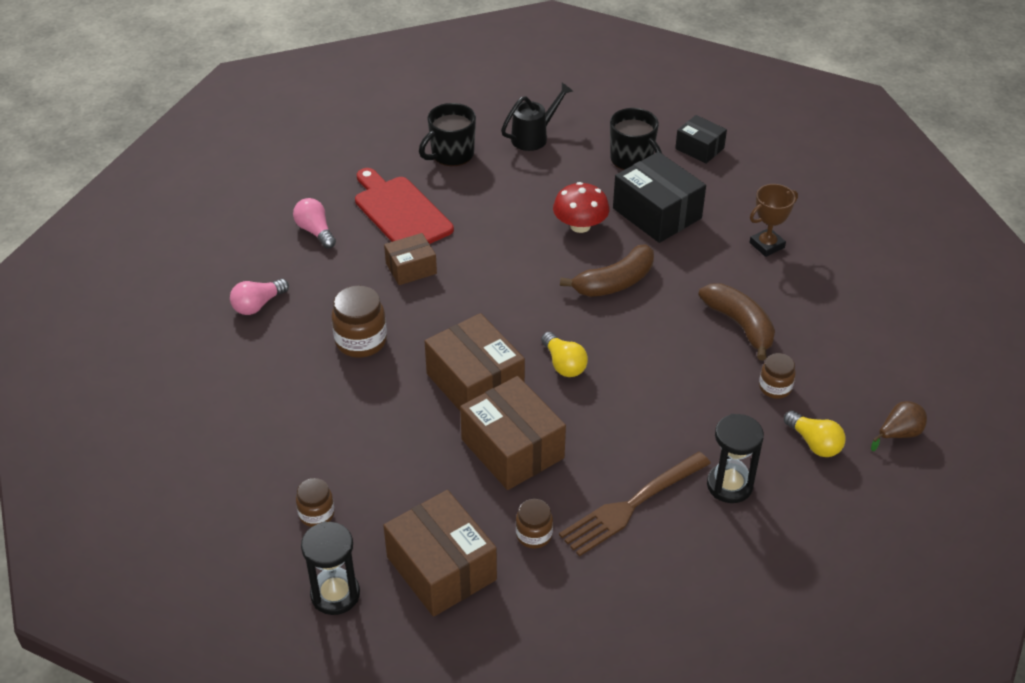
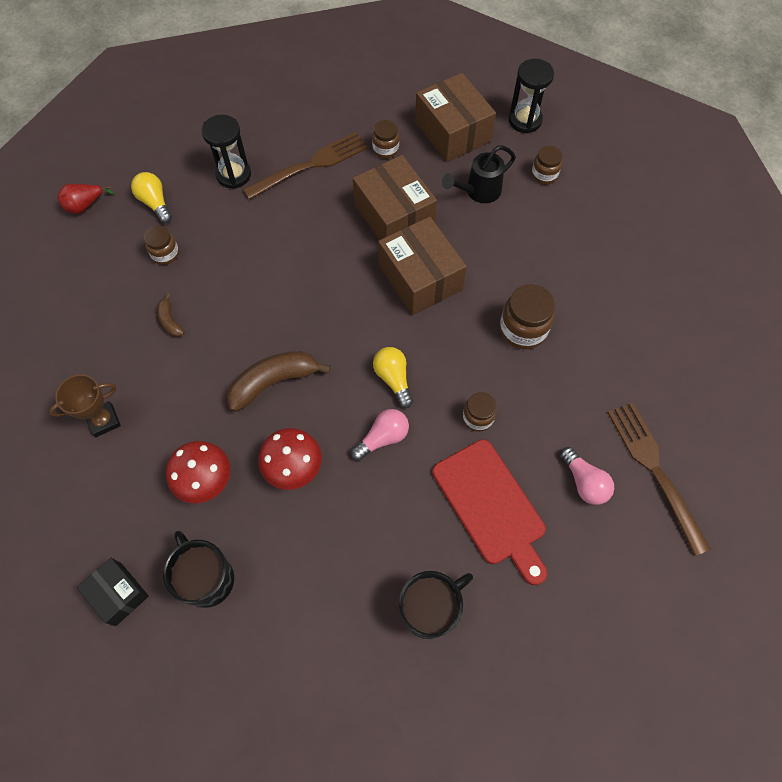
camera: 175 degrees left, 20 degrees up
pink light bulb [230,279,289,315] -> pink light bulb moved to [351,409,409,461]
brown box [384,233,437,285] -> brown jar [463,392,497,432]
black watering can [501,83,573,151] -> black watering can moved to [442,145,516,203]
yellow light bulb [541,332,588,377] -> yellow light bulb moved to [373,347,413,408]
black box [613,152,706,243] -> red mushroom [166,441,230,503]
brown banana [698,283,775,361] -> brown banana [157,293,185,337], size x0.50
brown pear [871,401,927,451] -> red pear [57,184,114,214]
none -> brown fork [608,402,711,556]

